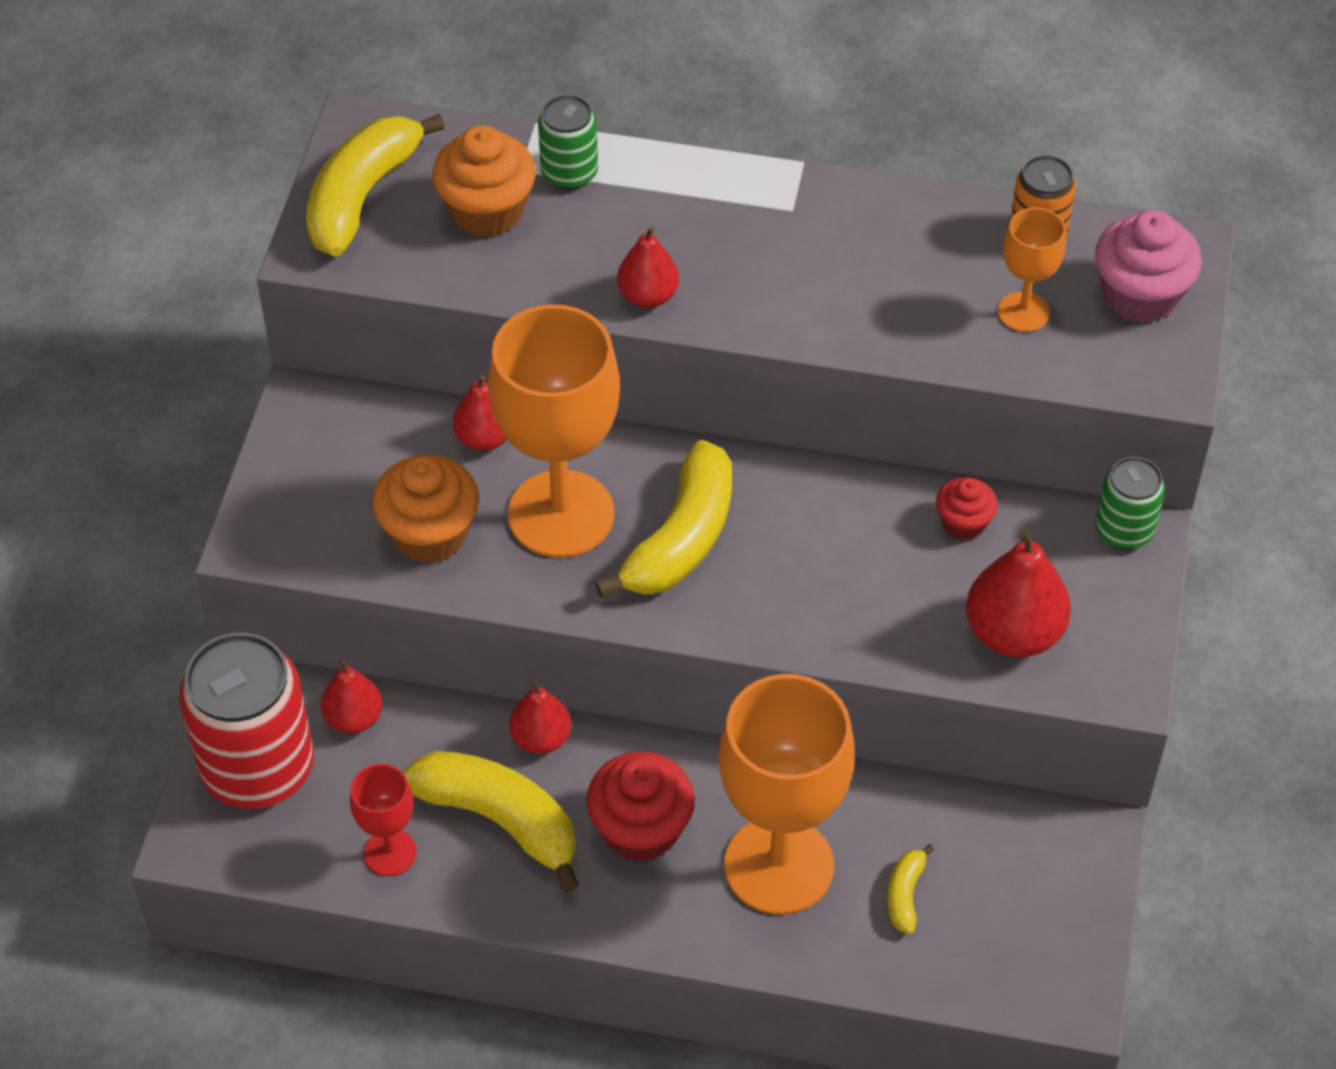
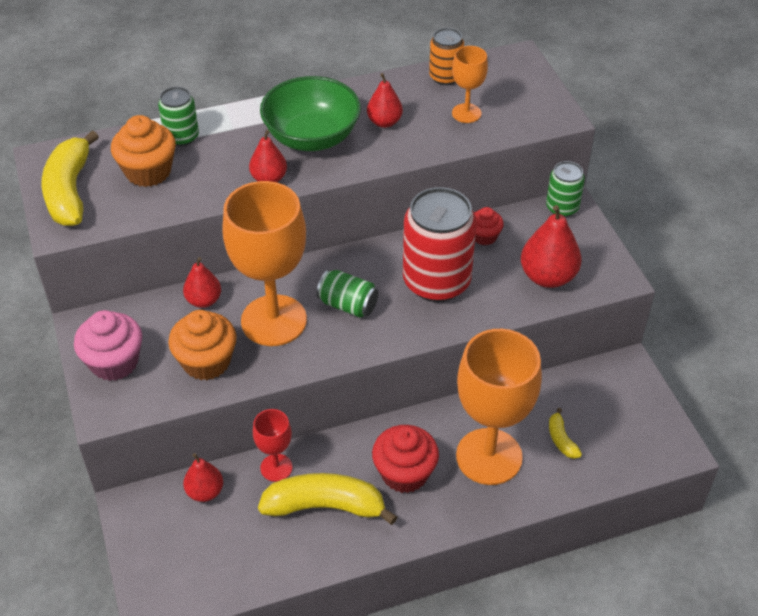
camera: 30 degrees left, 5 degrees down
red can [179,633,314,809] -> red can moved to [403,187,477,302]
red goblet [350,763,417,876] -> red goblet moved to [253,409,293,482]
red pear [509,678,571,754] -> red pear moved to [367,73,403,128]
yellow banana [595,440,732,597] -> green can [317,270,378,318]
pink cupcake [1095,210,1202,323] -> pink cupcake moved to [74,310,142,381]
none -> green bowl [260,76,361,151]

